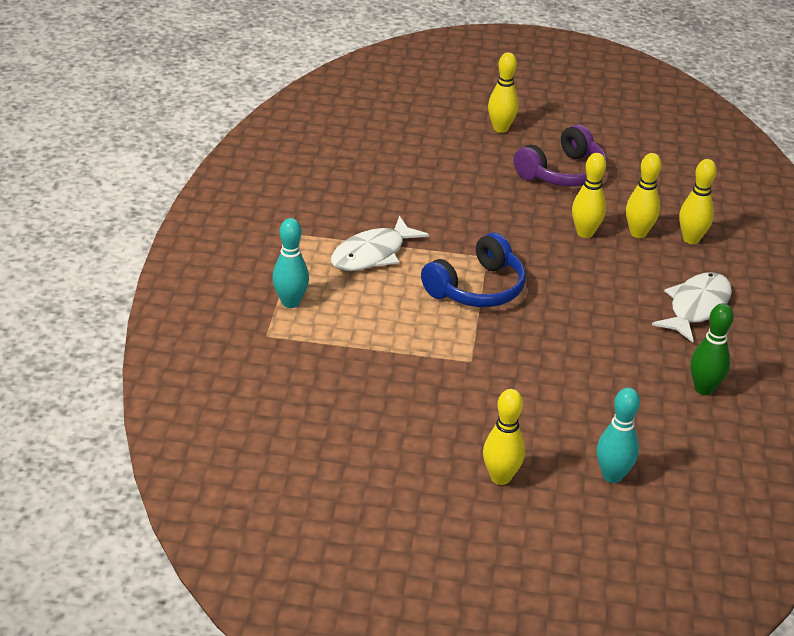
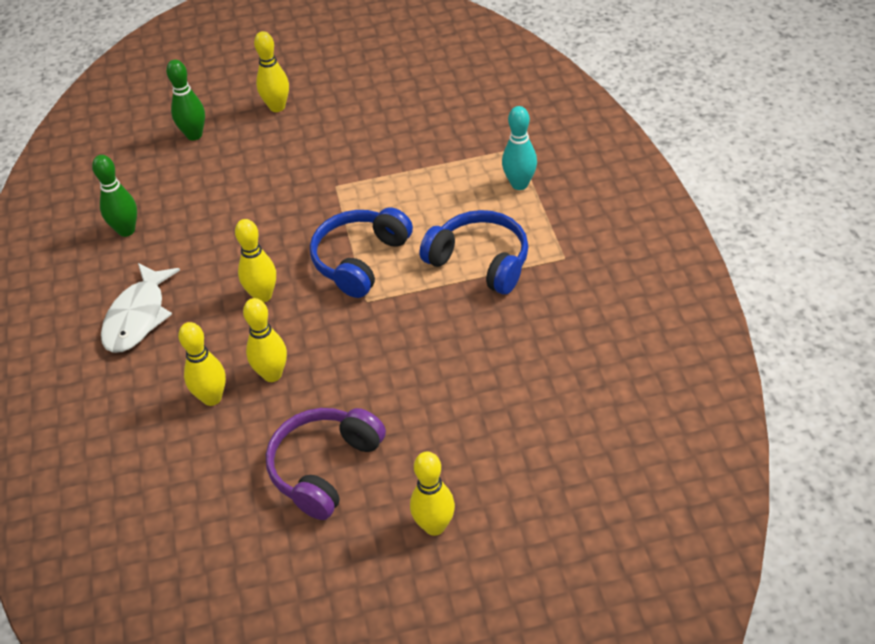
camera: 165 degrees right, 10 degrees up
white fish [331,216,429,271] -> blue headphones [419,210,529,295]
turquoise bowling pin [597,388,640,483] -> green bowling pin [166,60,205,140]
yellow bowling pin [679,159,717,244] -> yellow bowling pin moved to [235,219,276,302]

